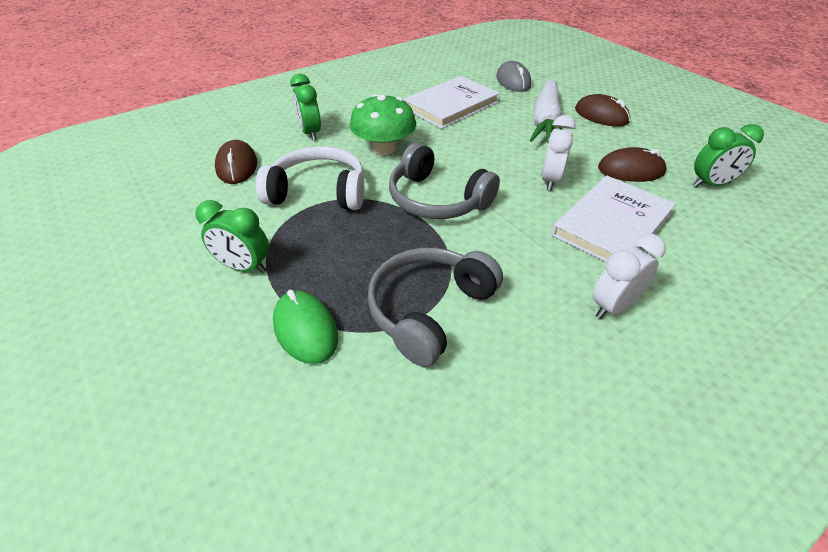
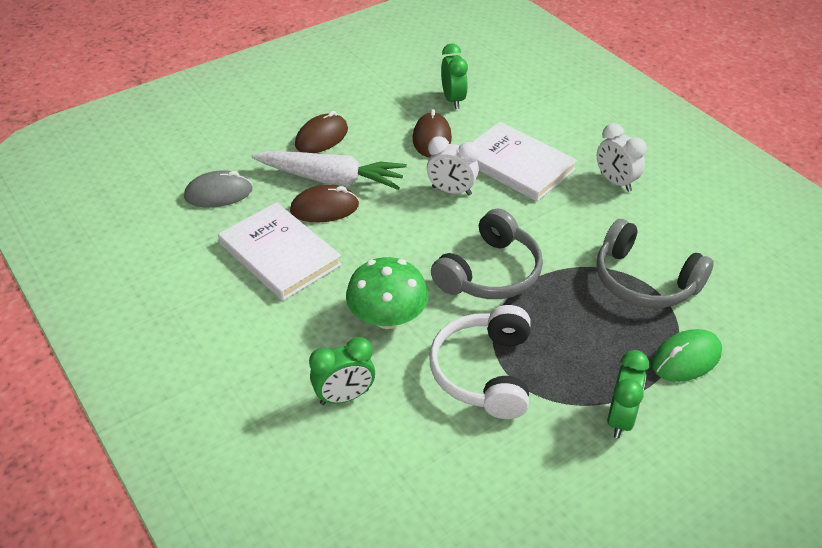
camera: 90 degrees left, 0 degrees up
brown mouse [215,140,257,184] -> brown mouse moved to [290,185,359,222]

